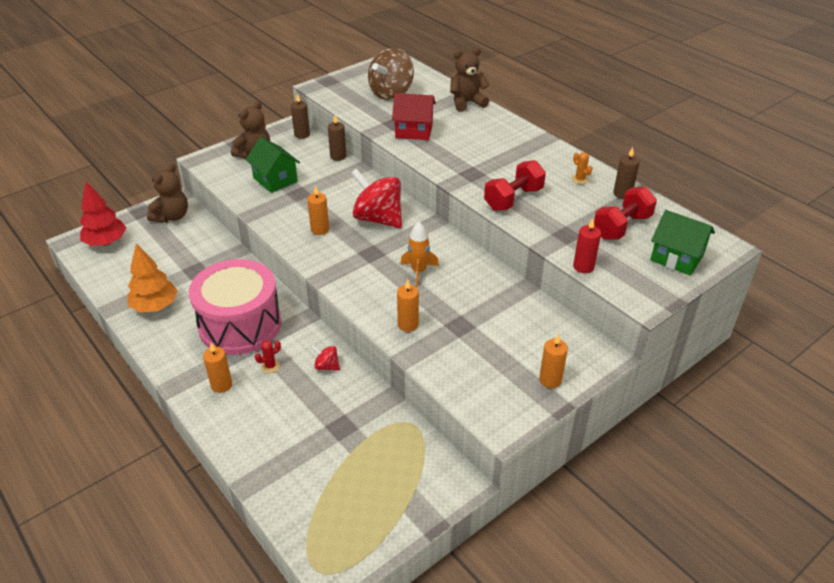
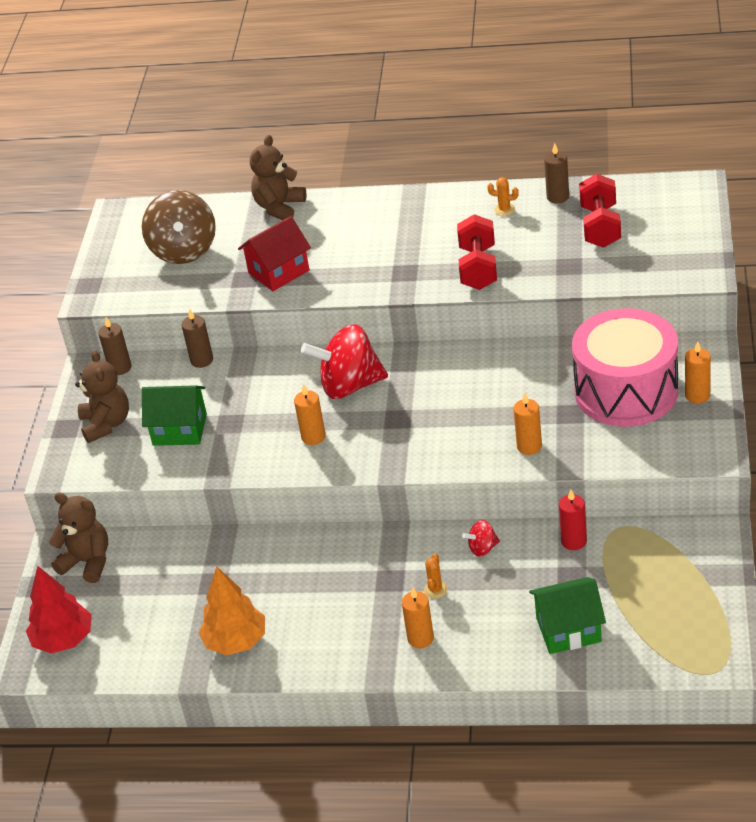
camera: 40 degrees left, 0 degrees up
brown teddy bear [147,164,188,223] -> brown teddy bear turned 45 degrees counterclockwise [49,493,108,583]
pink drum [189,259,282,355] -> pink drum moved to [572,308,678,427]
red cactus [255,340,281,373] -> orange cactus [424,553,448,599]
orange rocket [401,222,439,286] -> none
red candle [573,218,601,273] -> red candle moved to [559,489,587,550]
green house [650,210,715,276] -> green house moved to [529,577,606,654]

